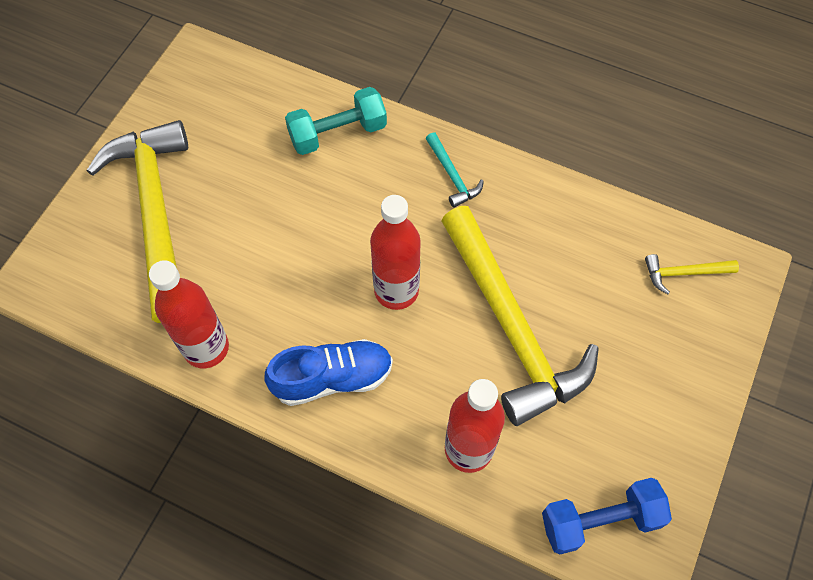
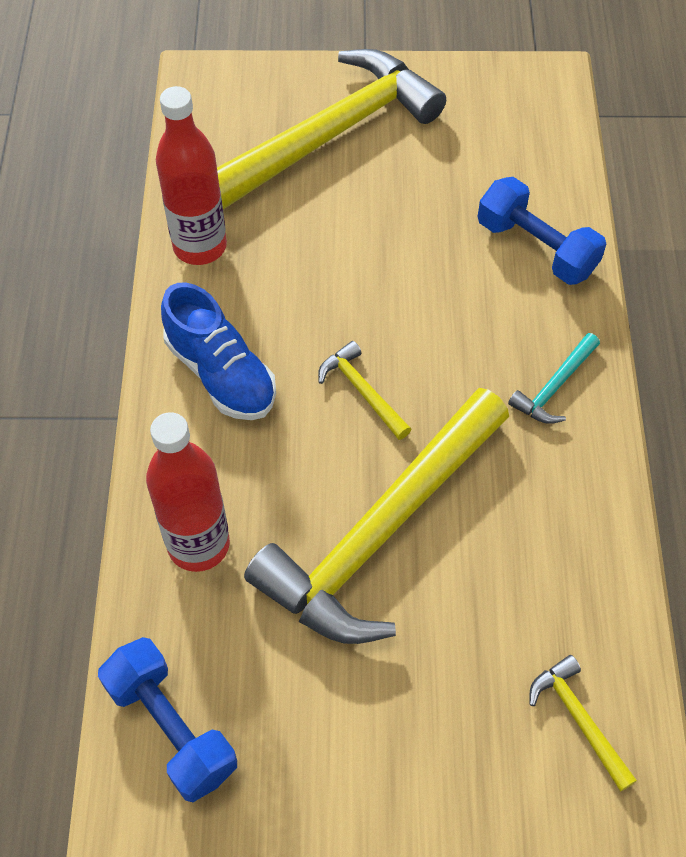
camera: 65 degrees right, 5 degrees down
turquoise dumbbell [285,87,387,155] -> blue dumbbell [478,177,606,285]
red bottle [370,195,421,310] -> yellow hammer [318,341,411,440]

